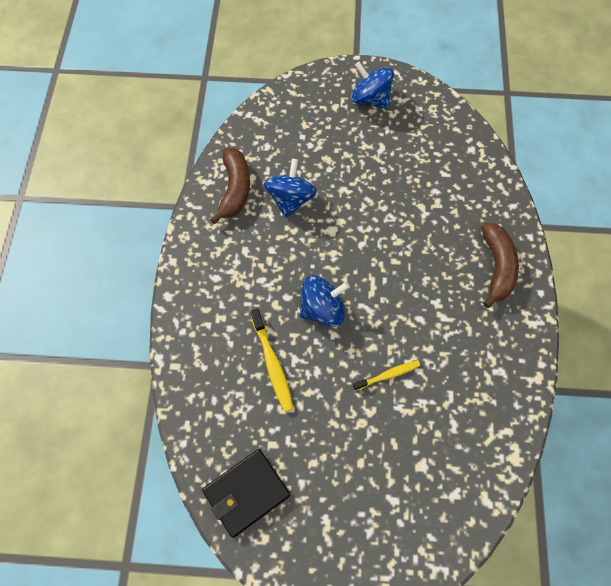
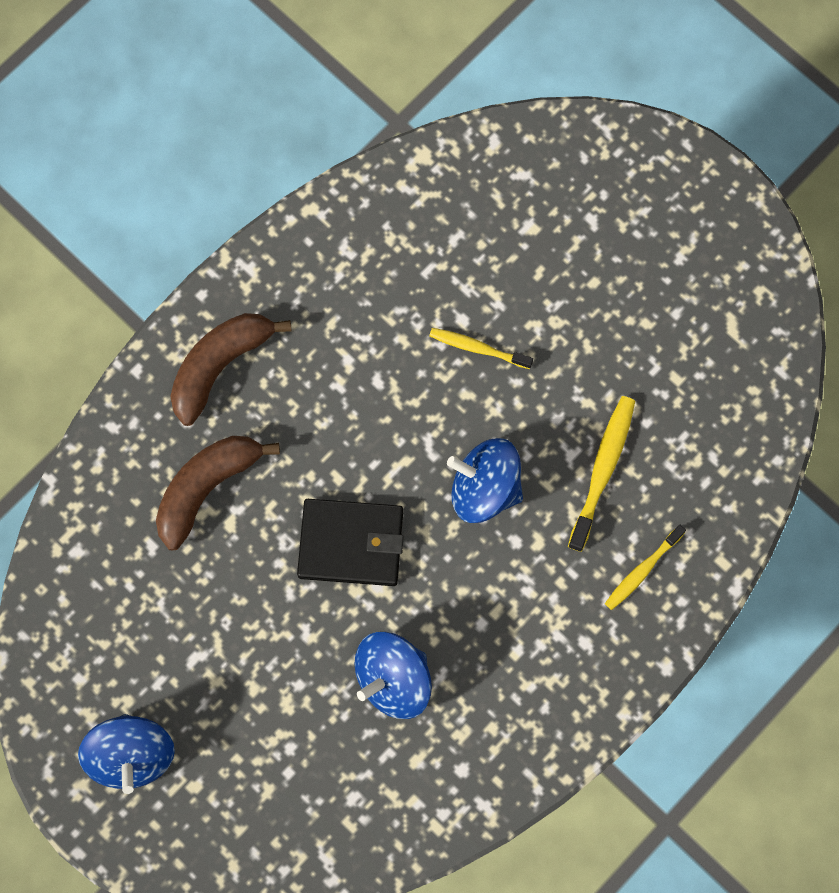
camera: 140 degrees left, 10 degrees up
black wallet [202,449,290,538] -> black wallet moved to [297,499,404,586]
brown banana [210,148,250,224] -> brown banana moved to [156,436,280,550]
none -> yellow toothbrush [605,525,686,610]

